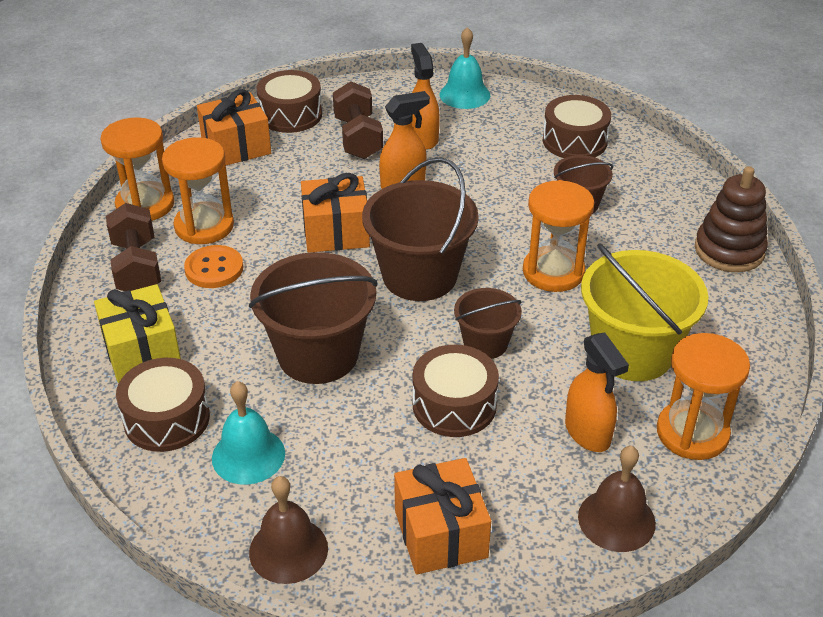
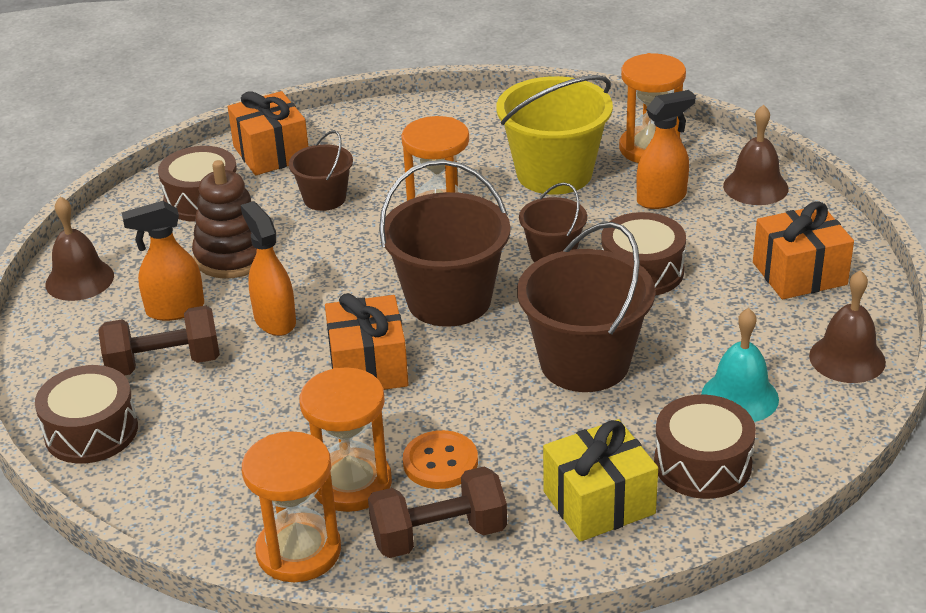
camera: 90 degrees left, 5 degrees down
orange gift [197,89,271,165] -> orange gift moved to [228,91,309,175]
turquoise bell [440,27,490,109] -> brown bell [45,197,114,301]
brown stacking toy [695,166,768,272] -> brown stacking toy moved to [192,160,257,279]

